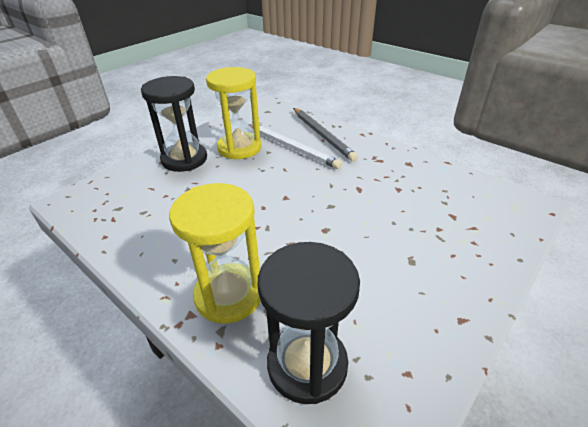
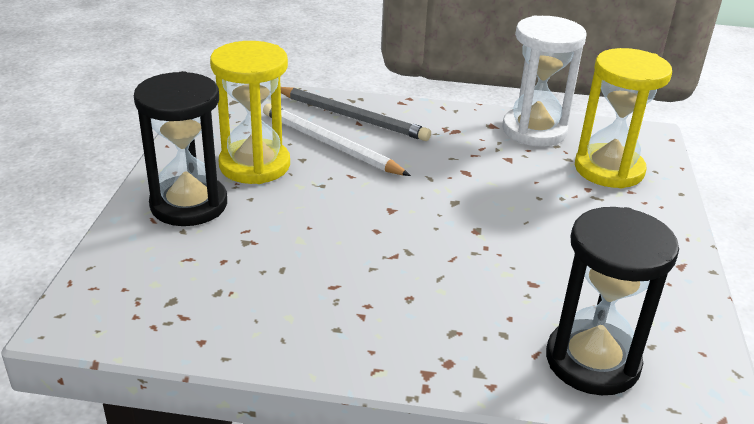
camera: 35 degrees left, 5 degrees down
yellow hourglass [169,183,261,323] -> yellow hourglass moved to [575,48,672,188]
white pencil [249,124,342,169] -> white pencil turned 150 degrees counterclockwise [263,103,411,176]
none -> white hourglass [502,16,587,146]

